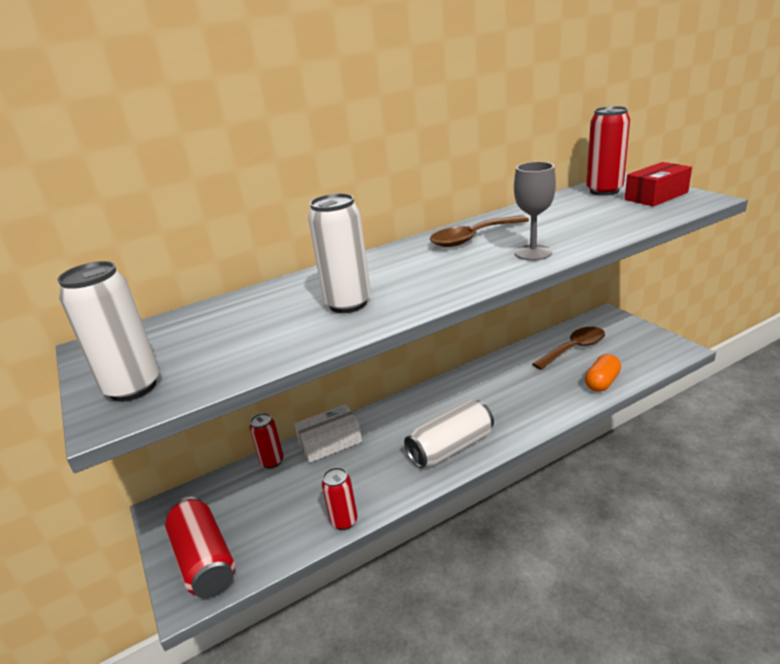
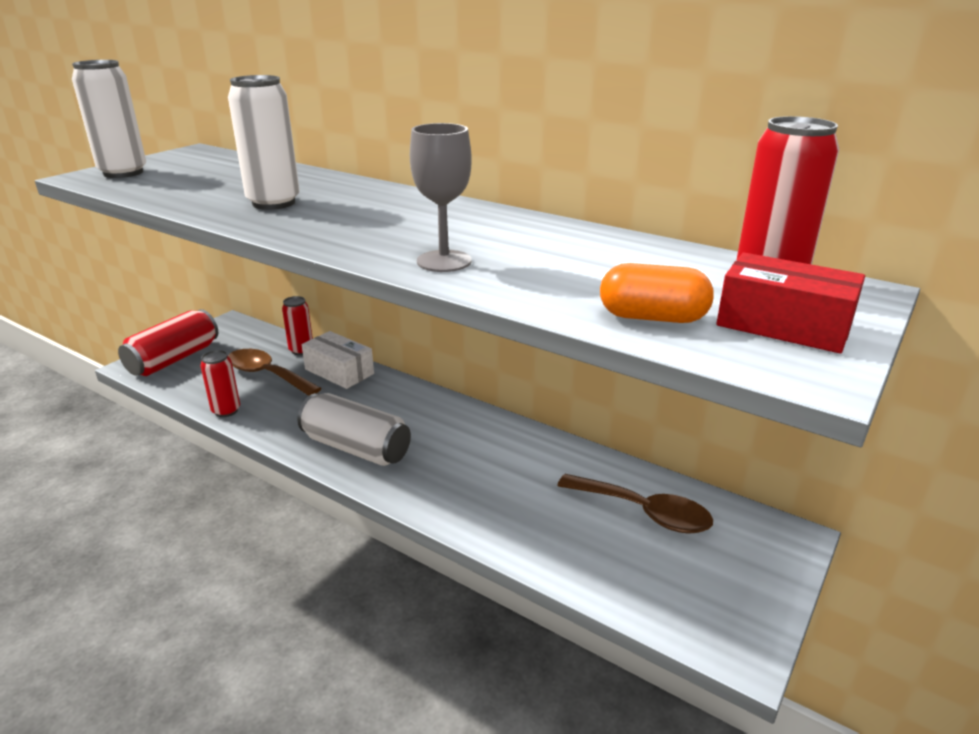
camera: 60 degrees right, 0 degrees up
brown spoon [430,215,529,247] -> brown spoon moved to [228,349,322,396]
orange capsule [585,354,621,392] -> orange capsule moved to [600,263,714,323]

